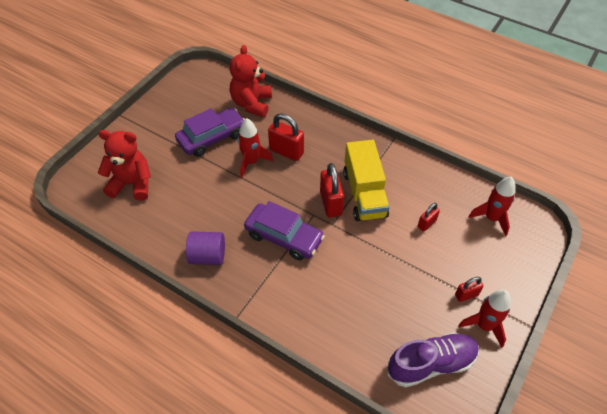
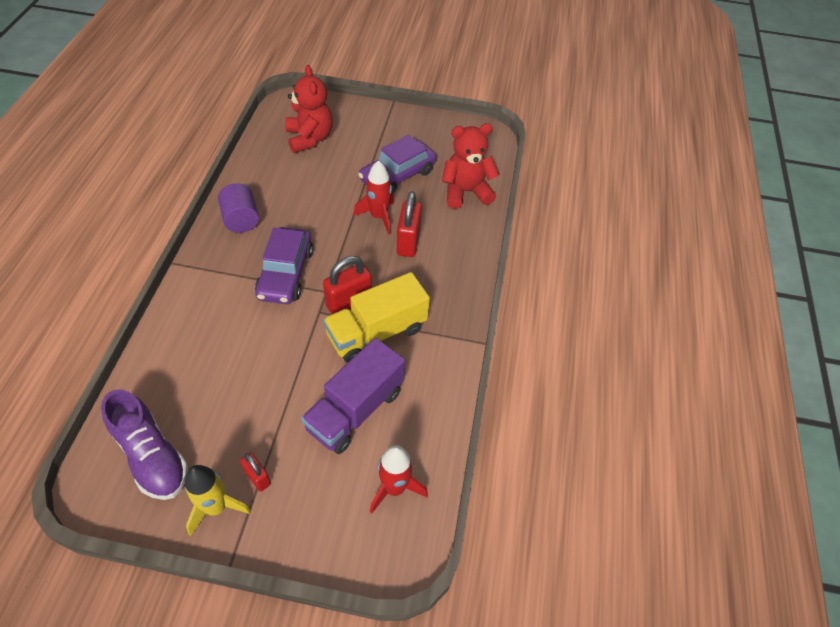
camera: 65 degrees right, 0 degrees up
purple car [175,107,245,157] -> purple car turned 105 degrees clockwise [358,135,437,193]
red padlock [418,203,440,232] -> purple truck [301,338,405,454]
red rocket [458,289,511,348] -> yellow rocket [185,465,251,536]

